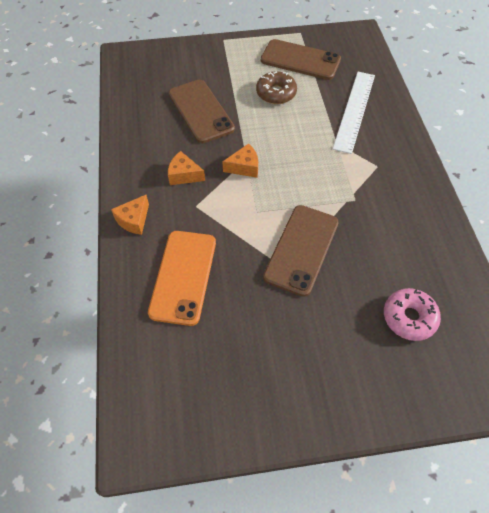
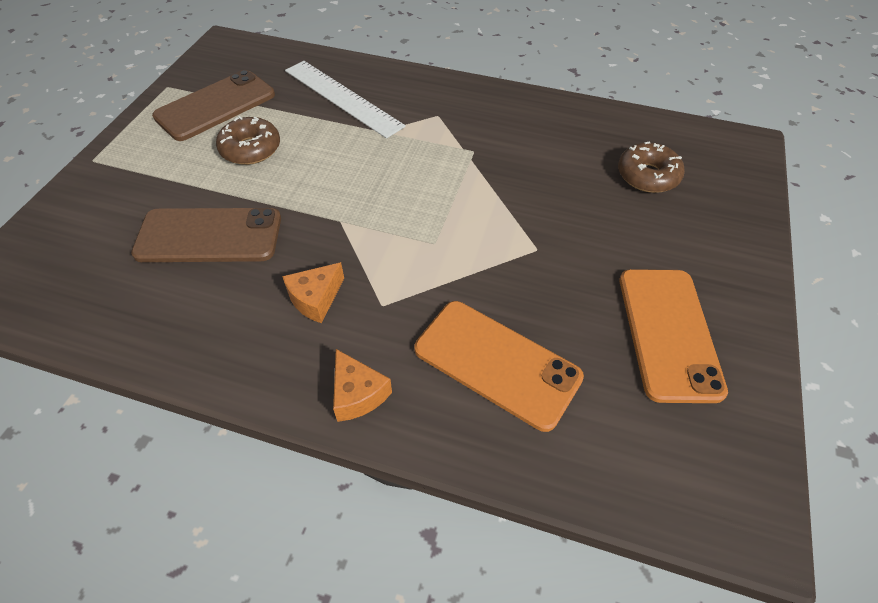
camera: 65 degrees left, 5 degrees down
orange cheese [222,143,258,178] -> none
brown phone [263,205,339,297] -> none
pink donut [384,288,441,341] -> brown donut [618,141,685,193]
none -> orange phone [619,269,728,403]

